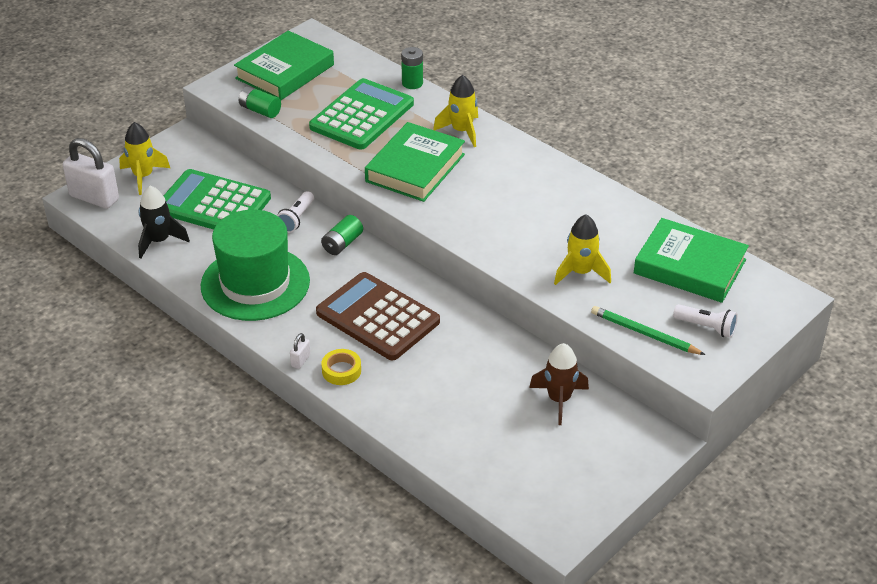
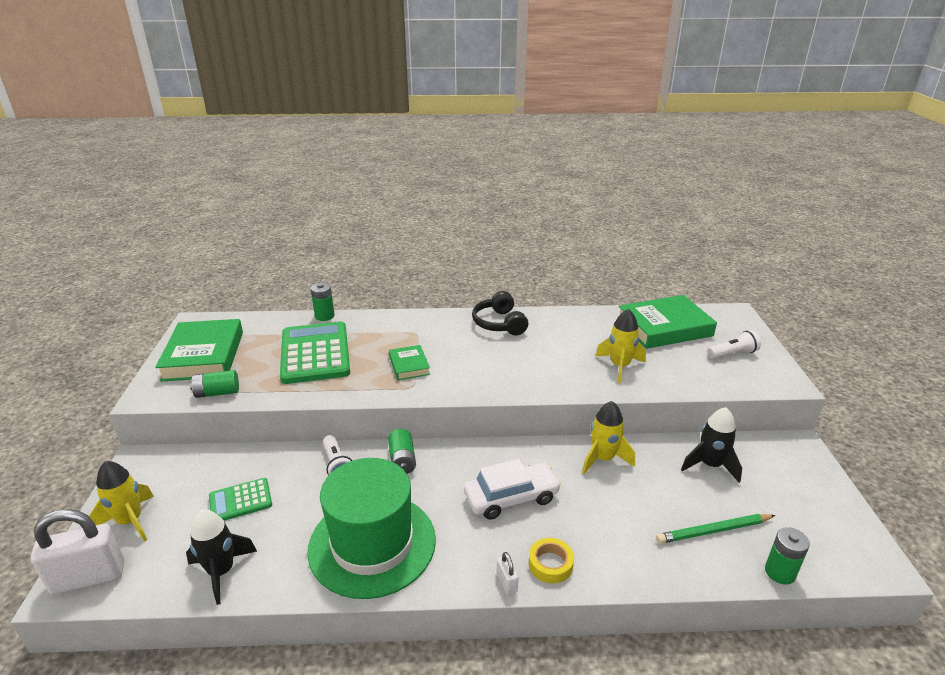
camera: 45 degrees left, 10 degrees down
green calculator [164,169,271,230] -> green calculator [209,478,272,521], size x0.51
brown calculator [316,272,440,360] -> white car [464,459,561,520]
green book [365,122,465,202] -> green book [389,345,430,380], size x0.51
yellow rocket [433,75,478,147] -> yellow rocket moved to [582,401,635,474]
brown rocket [529,343,589,425] -> black rocket [681,407,742,483]
green pencil [591,306,705,355] -> green pencil moved to [656,514,775,544]
none -> black headphones [472,291,528,335]
none -> green battery [765,527,810,585]

